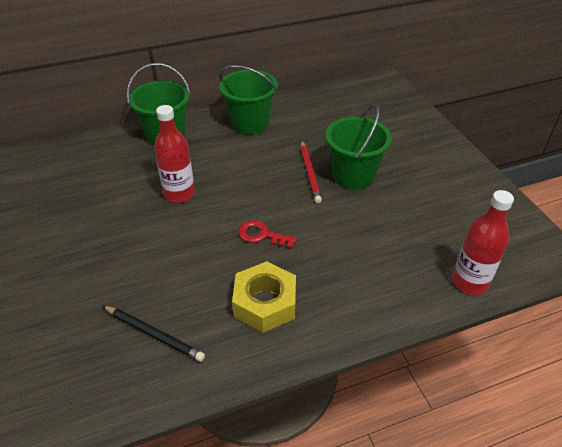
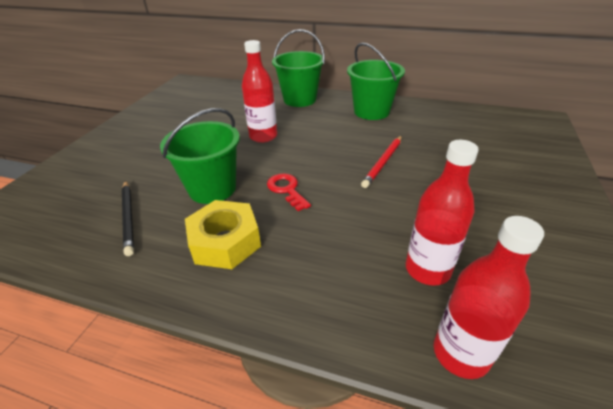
camera: 40 degrees right, 5 degrees down
green bucket [326,104,392,190] -> green bucket moved to [160,108,240,204]
none -> red bottle [406,140,479,286]

